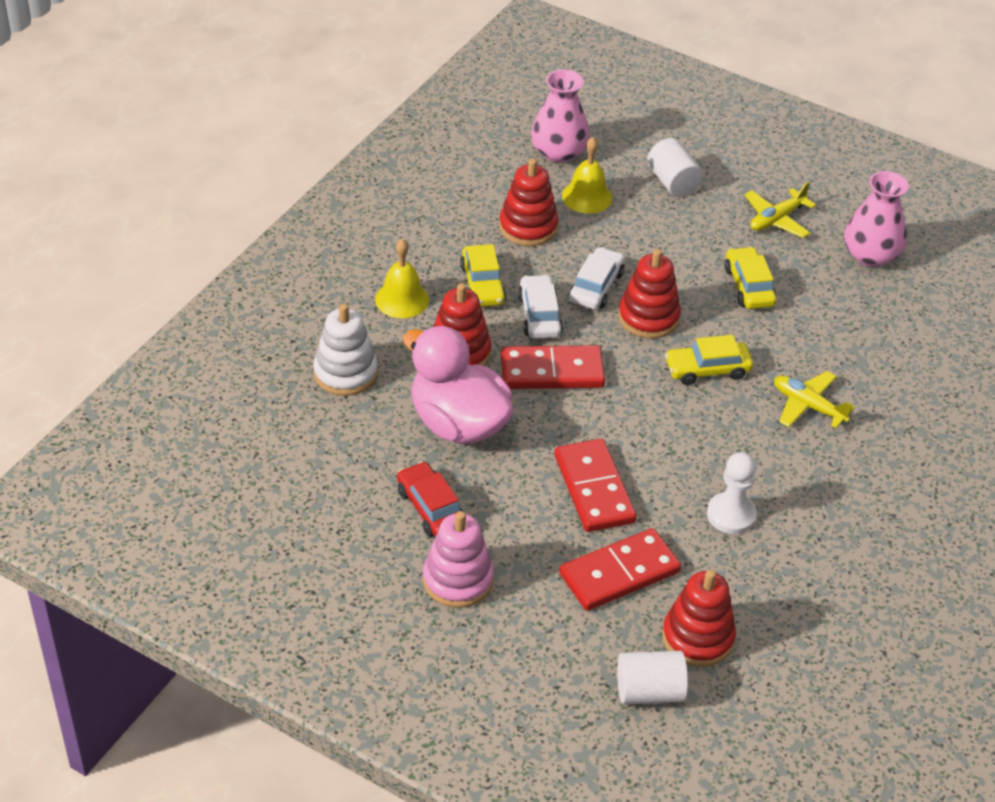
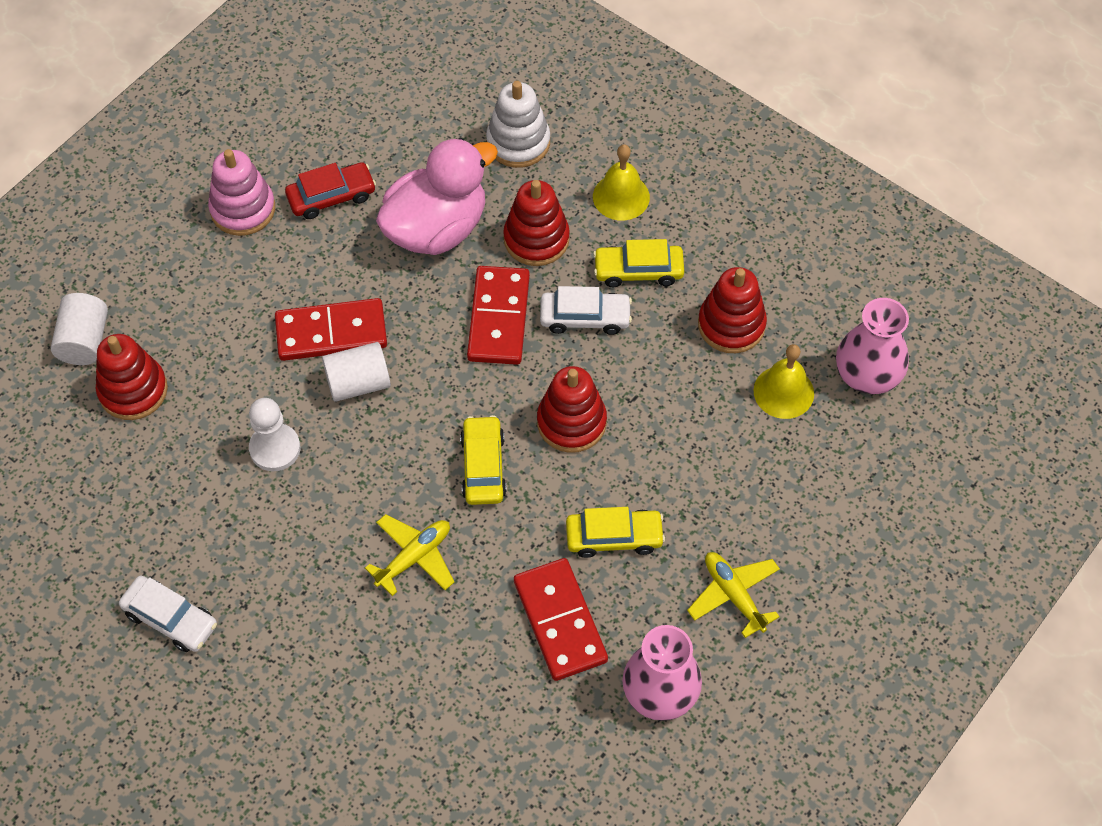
camera: 100 degrees right, 15 degrees up
red domino [559,528,681,611] -> red domino moved to [514,558,608,681]
white car [569,247,625,309] -> white car moved to [119,576,217,652]
white cylinder [647,138,703,197] -> white cylinder moved to [322,342,391,402]

